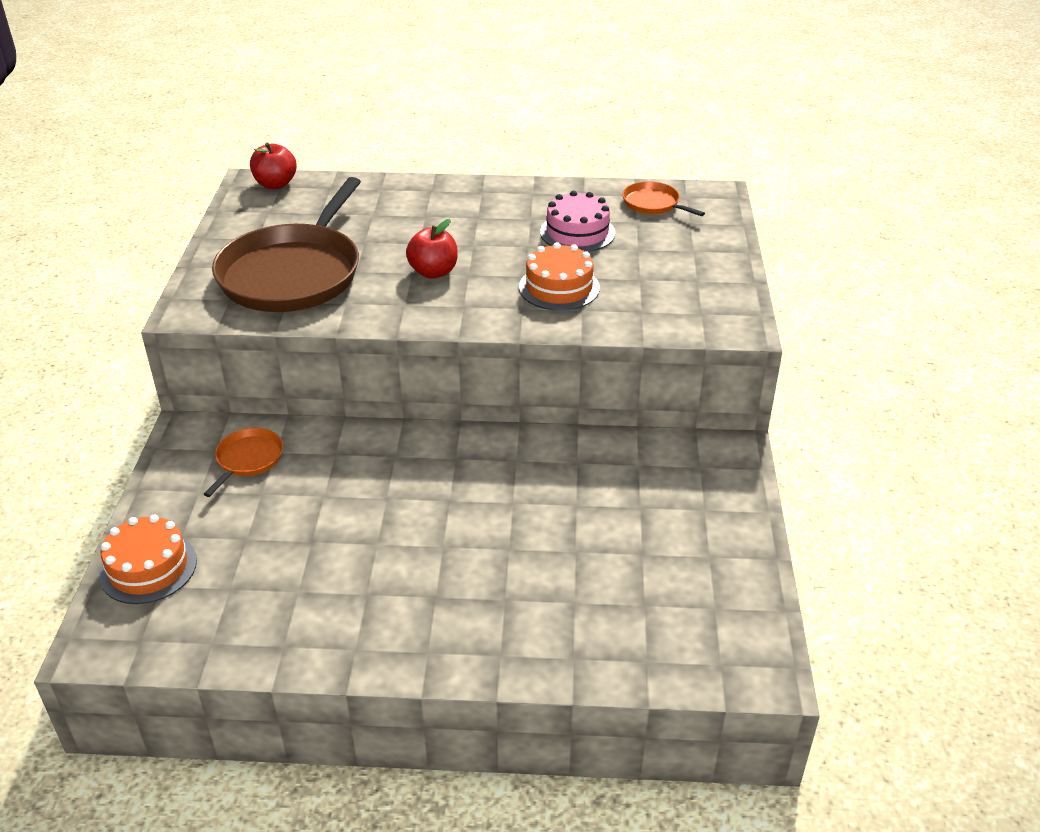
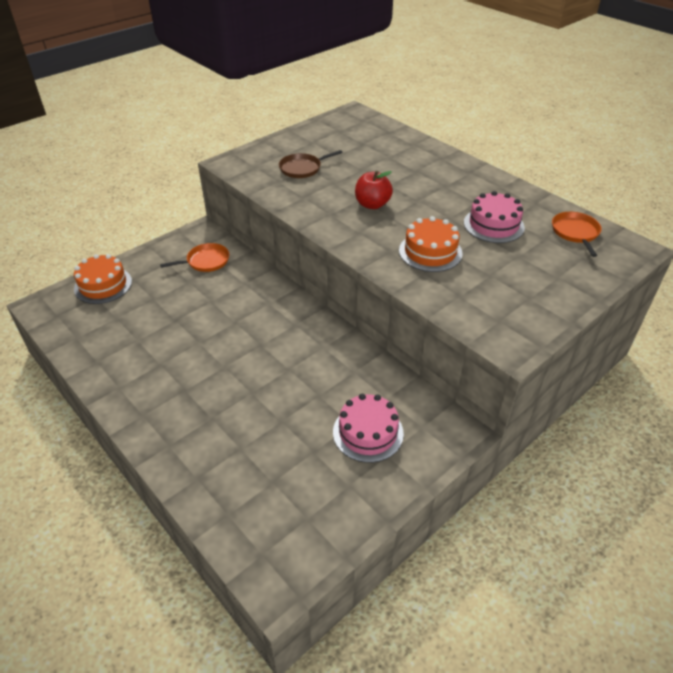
camera: 45 degrees right, 5 degrees up
brown pan [212,177,361,312] -> brown pan [279,150,343,178], size x0.44
red apple [250,143,297,189] -> none
none -> pink cake [333,394,404,463]

